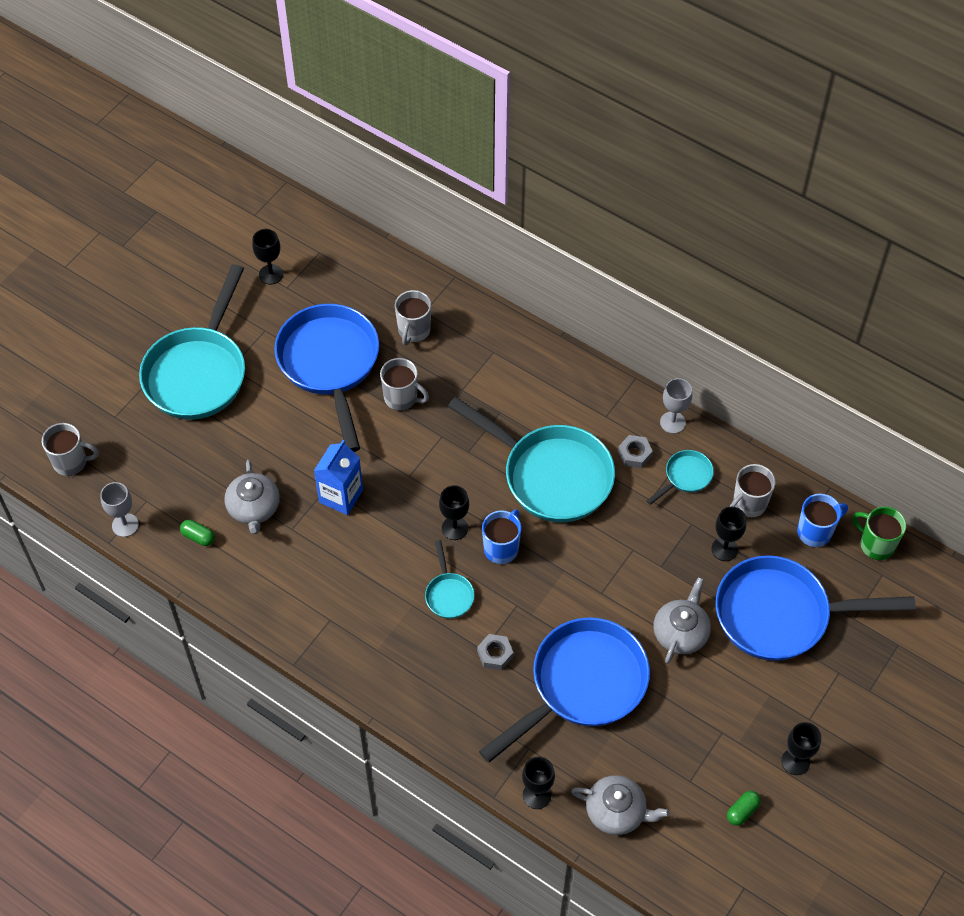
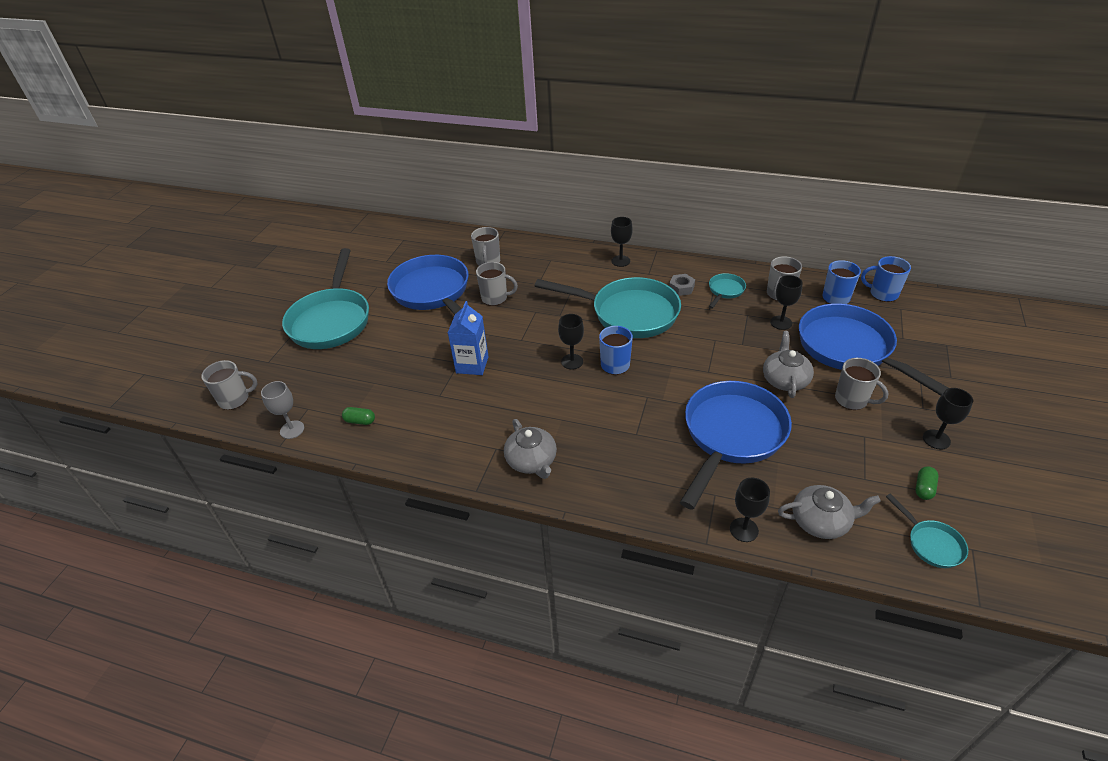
camera: 15 degrees left, 15 degrees down
grey teapot [224,460,280,534] -> grey teapot moved to [504,419,557,479]
black goblet [252,229,283,284] -> black goblet moved to [611,217,633,267]
turquoise pan [425,540,475,619] -> turquoise pan moved to [886,494,968,568]
grey nut [477,634,513,670] -> none
grey goblet [660,378,692,434] -> none
blue pan [715,555,916,661] -> blue pan turned 75 degrees clockwise [799,304,948,395]
green mug [852,507,906,560] -> blue mug [861,256,911,302]
none -> grey mug [835,358,888,410]

